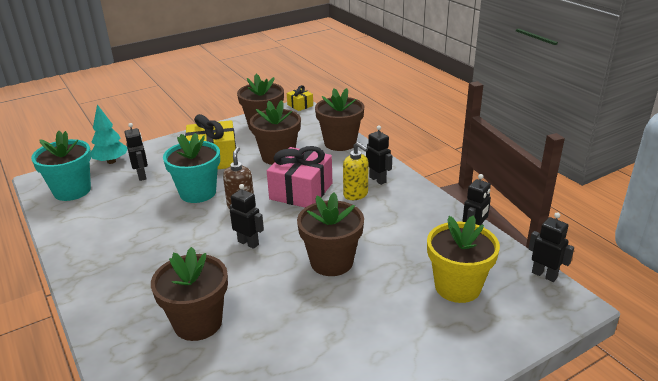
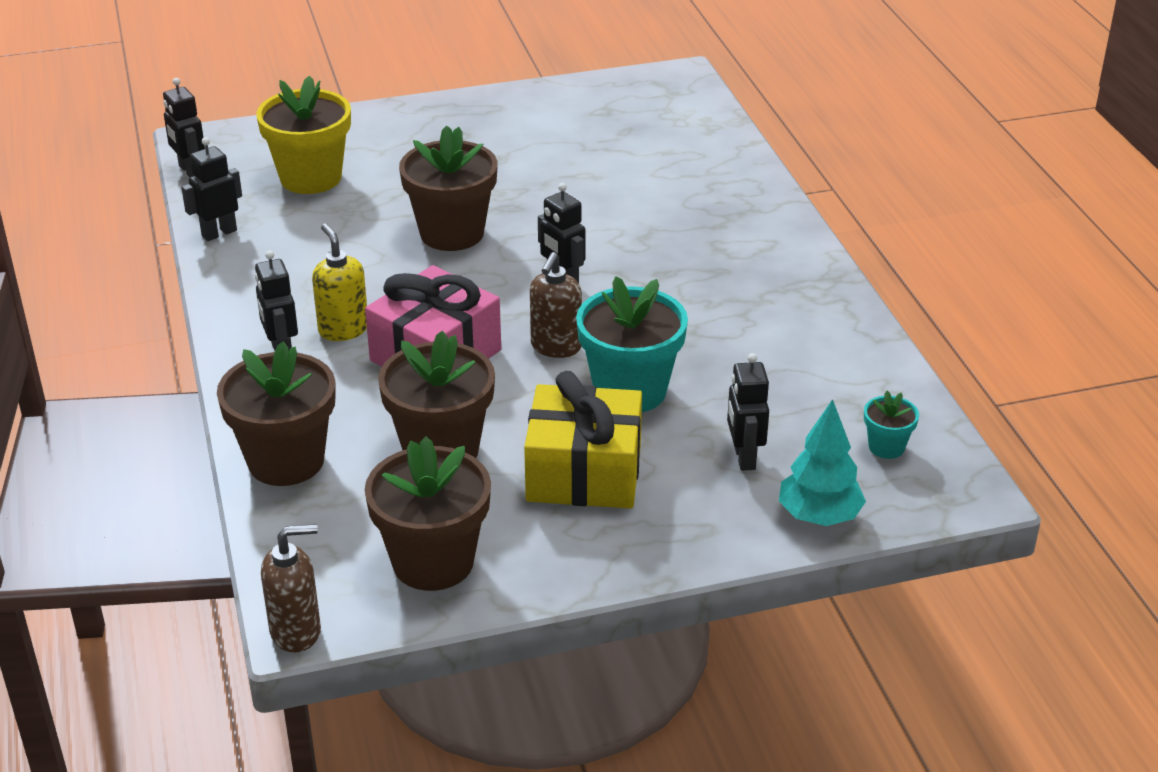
camera: 165 degrees left, 5 degrees up
turquoise flower pot [31,131,91,201] -> turquoise flower pot [864,391,919,459], size x0.48
brown flower pot [151,247,228,341] -> none
yellow gift [287,85,313,111] -> brown soap dispenser [261,524,321,652]

